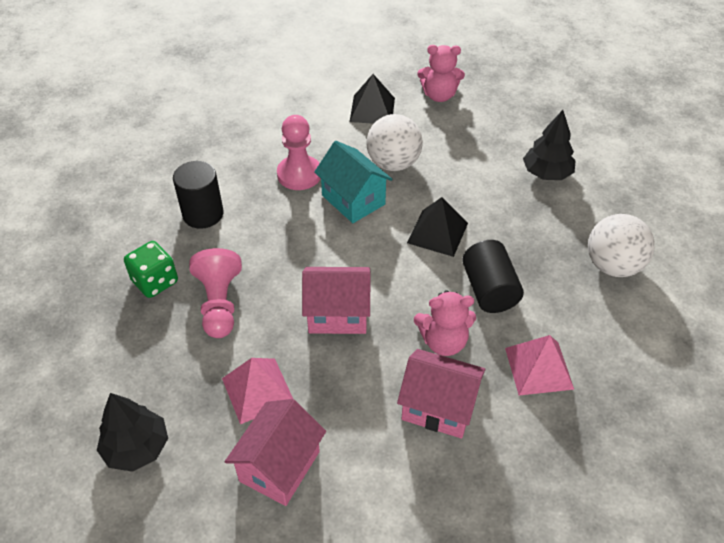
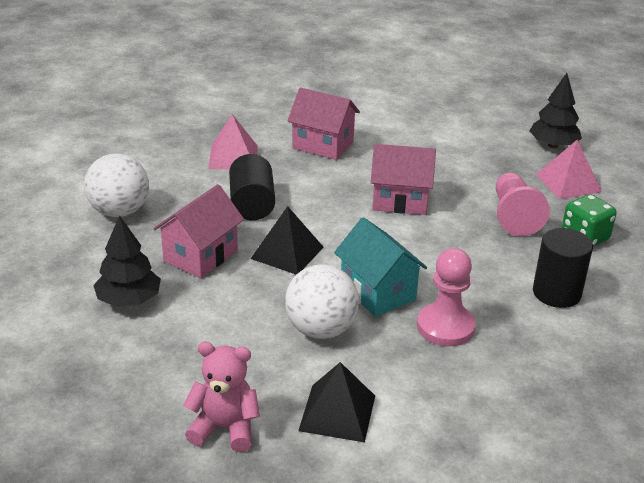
camera: 175 degrees left, 15 degrees down
pink pyramid [222,358,293,424] -> pink pyramid moved to [536,140,602,199]
pink house [225,399,326,506] -> pink house moved to [153,184,244,278]
pink teddy bear [414,290,476,356] -> none

